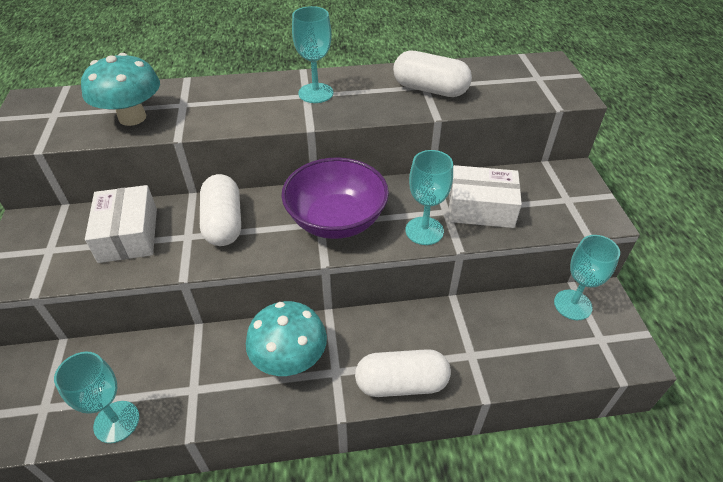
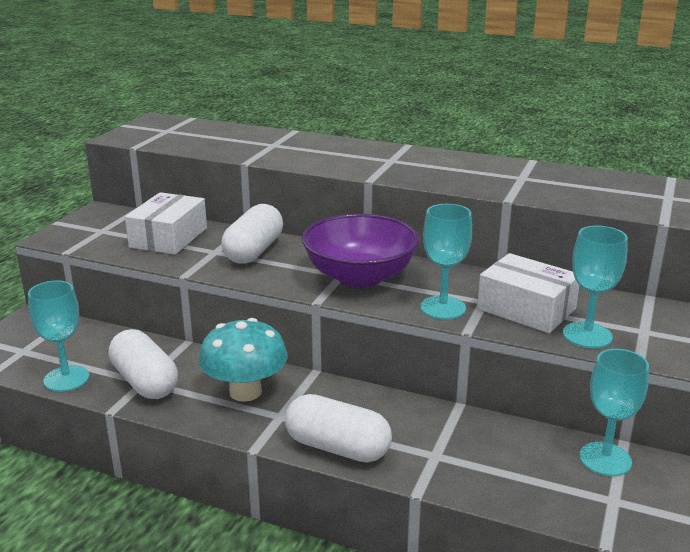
camera: 30 degrees right, 20 degrees down
turquoise mushroom [81,53,160,126] -> none
turquoise goblet [292,6,333,103] -> turquoise goblet moved to [563,226,628,348]
white capsule [393,51,472,97] -> white capsule moved to [109,329,178,399]

